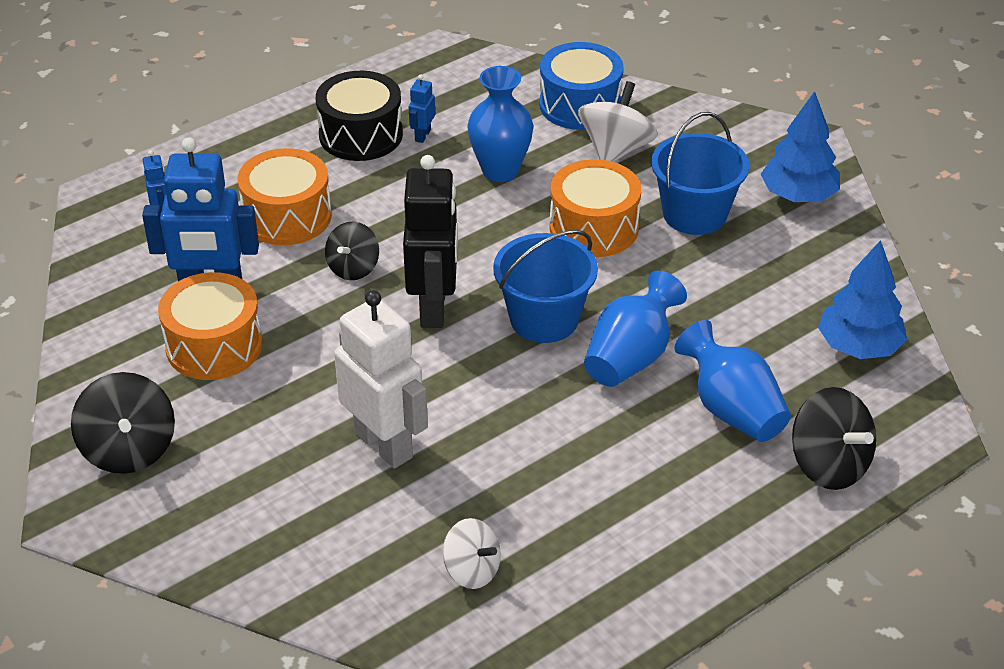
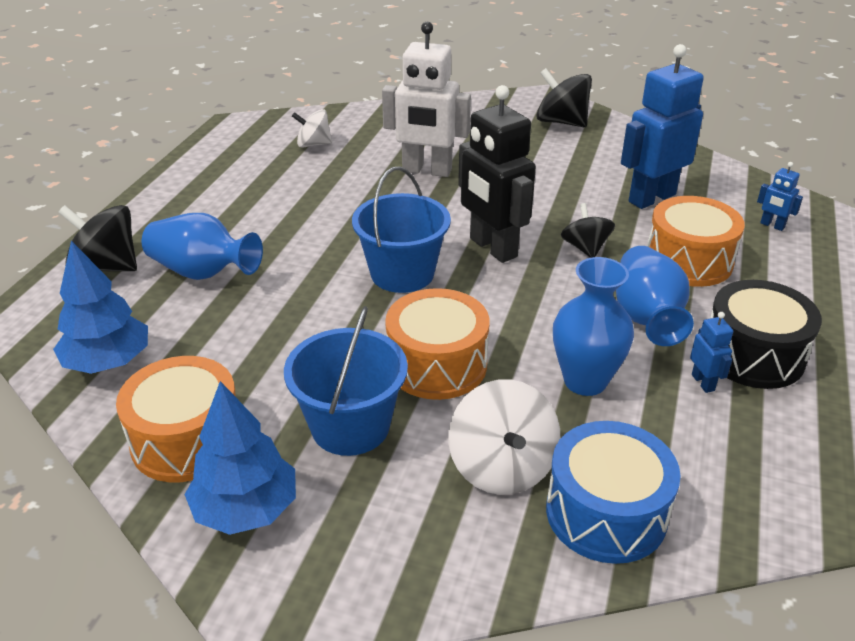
camera: 145 degrees right, 5 degrees down
orange drum [158,272,263,380] -> orange drum moved to [116,356,235,482]
blue vase [584,271,687,387] -> blue vase moved to [616,246,694,346]

